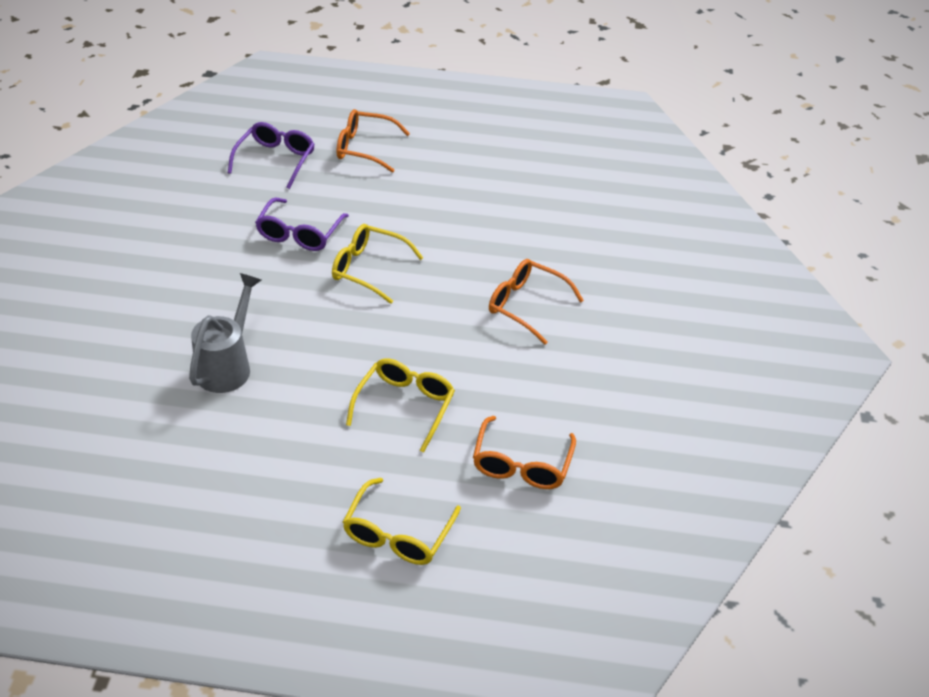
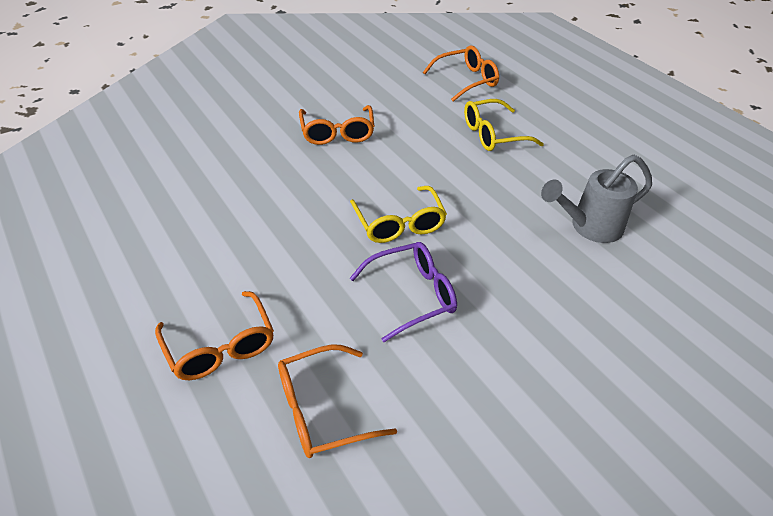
camera: 130 degrees left, 0 degrees up
purple glasses [228,122,315,189] -> orange glasses [278,344,397,458]
yellow glasses [343,478,461,565] -> none

